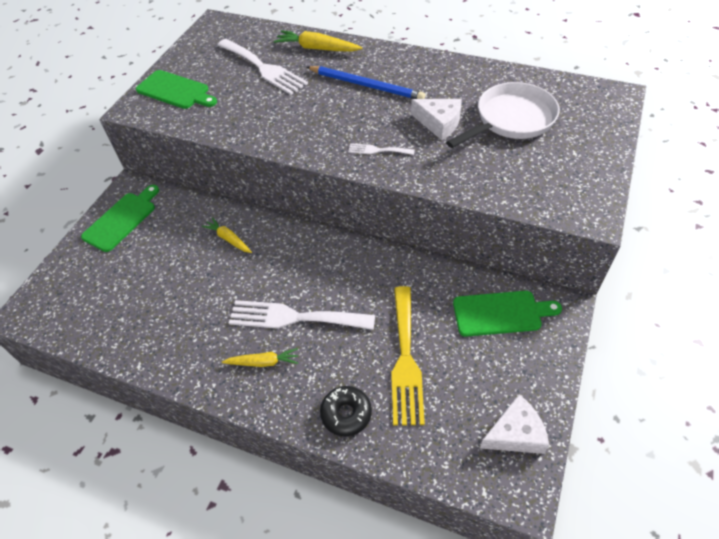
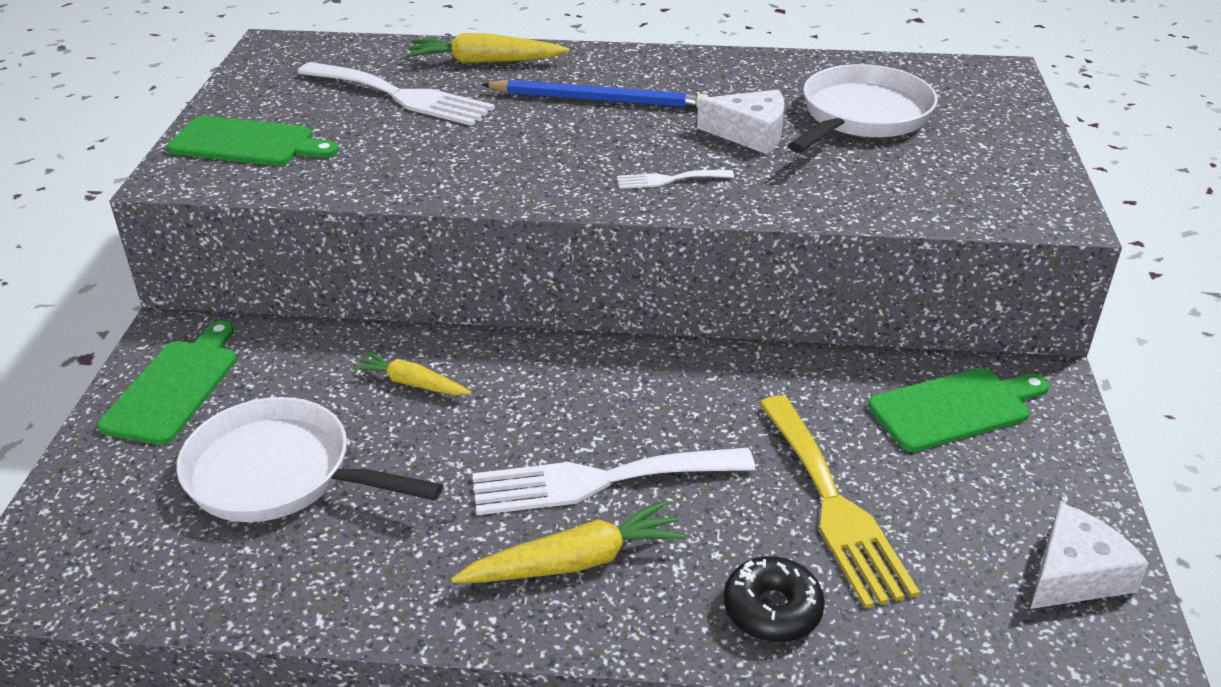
camera: 20 degrees left, 15 degrees down
yellow carrot [222,348,298,367] -> yellow carrot [451,500,686,583], size x1.55
none -> white pan [177,397,443,522]

